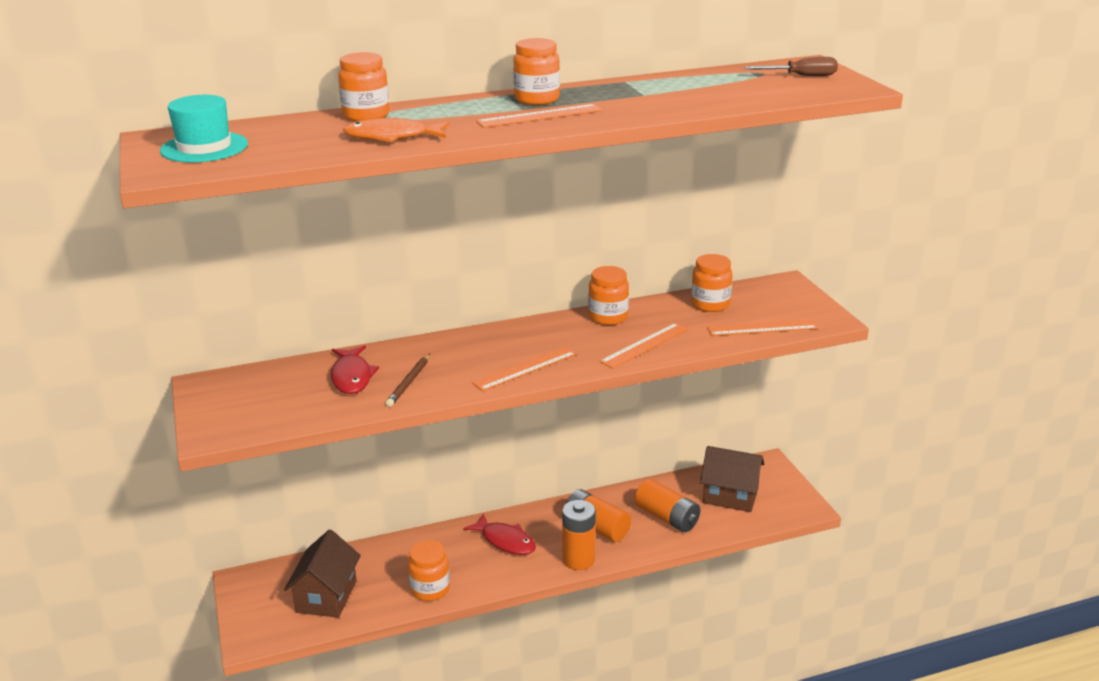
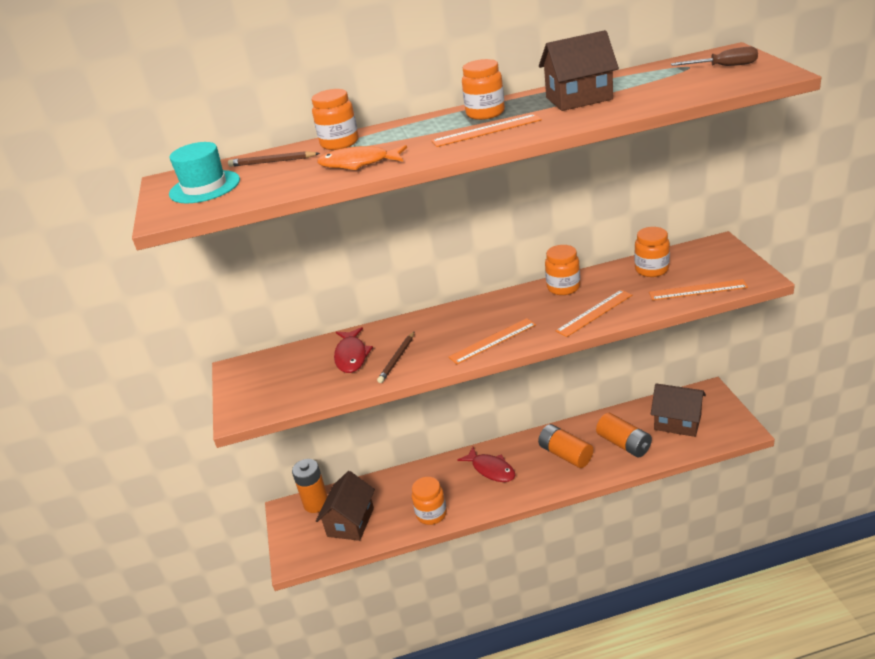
camera: 10 degrees right, 5 degrees up
orange battery [562,500,596,570] -> orange battery moved to [292,459,328,513]
none -> brown pencil [228,151,320,167]
none -> brown house [539,30,619,111]

